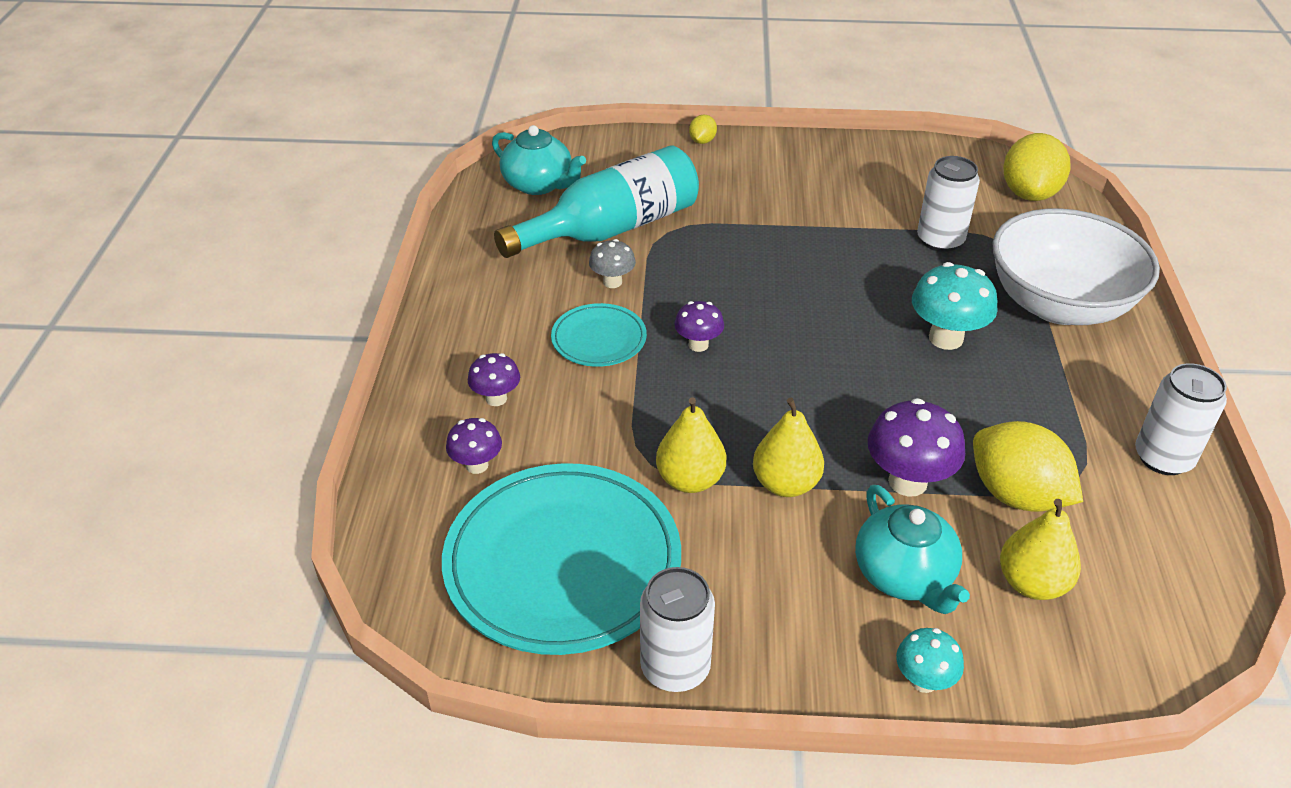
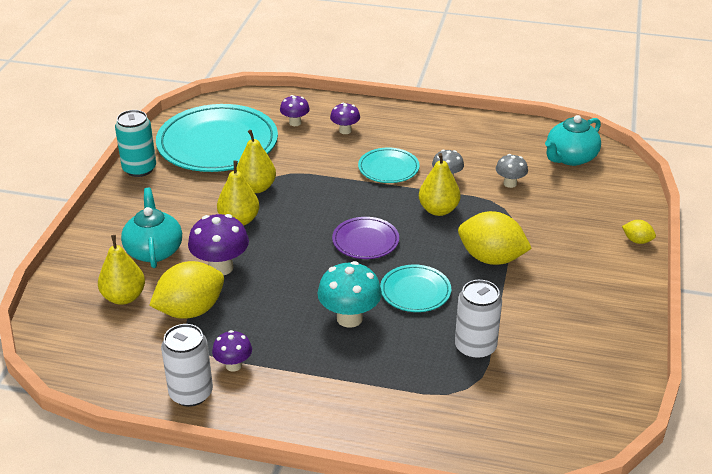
camera: 100 degrees right, 5 degrees down
turquoise bottle [494,145,699,258] -> grey mushroom [496,154,528,188]
white can [640,567,715,692] -> turquoise can [115,110,156,177]
purple mushroom [674,301,724,352] -> purple mushroom moved to [212,330,252,372]
turquoise teapot [855,485,970,614] -> turquoise teapot turned 90 degrees clockwise [121,188,182,268]
turquoise mushroom [896,628,964,693] -> none
white bowl [992,208,1160,325] -> none
yellow lemon [1003,133,1071,201] -> yellow lemon moved to [458,211,532,265]
none -> purple plate [332,217,399,259]
none -> turquoise plate [380,265,451,312]
none -> yellow pear [419,153,460,216]

